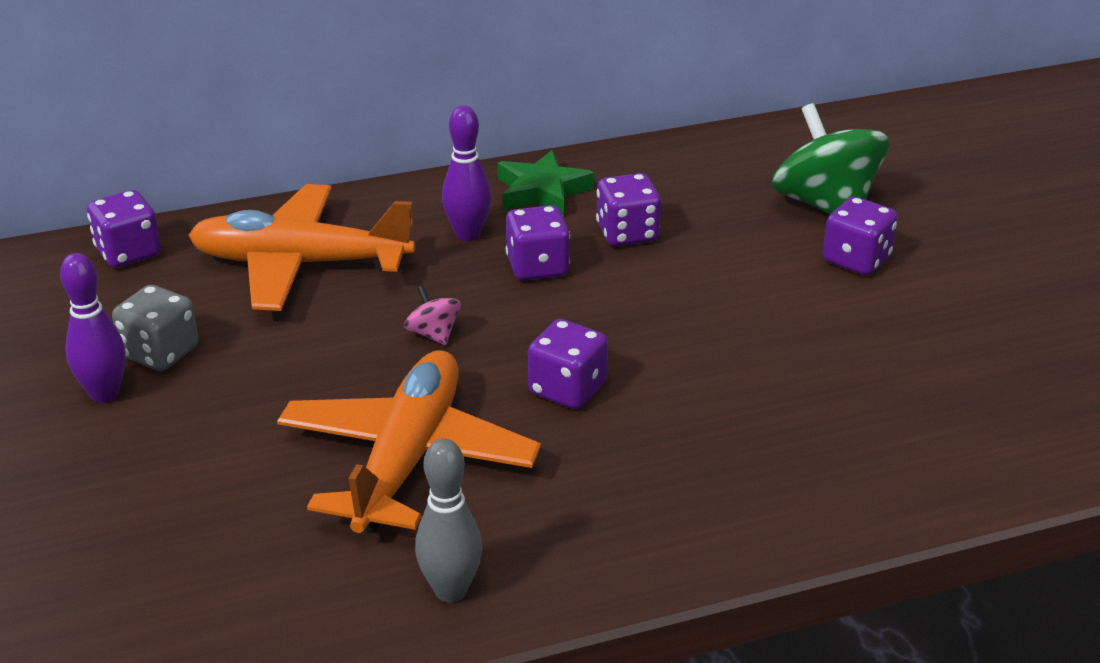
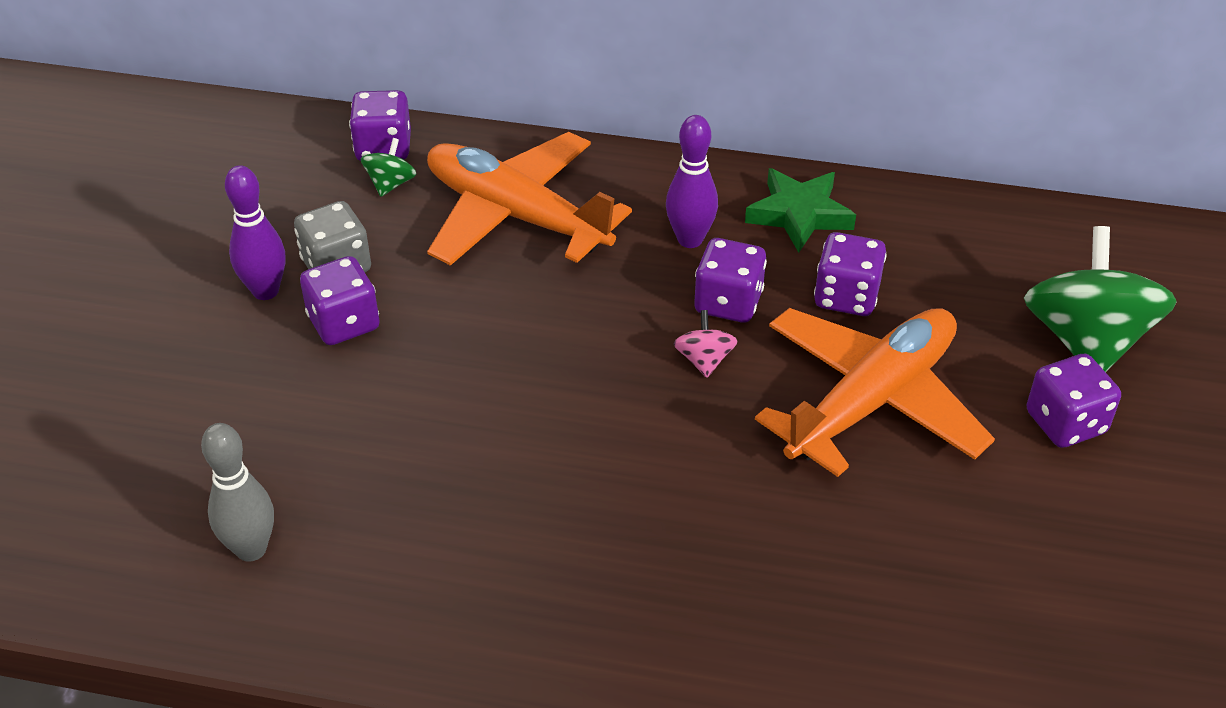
camera: 30 degrees right, 10 degrees up
orange plane [277,350,541,533] -> orange plane moved to [755,308,995,477]
pink spinning top [404,285,461,345] -> pink spinning top moved to [673,310,738,378]
grey bowling pin [415,439,482,602] -> grey bowling pin moved to [201,423,274,562]
purple dice [528,319,608,409] -> purple dice moved to [300,256,380,345]
none -> green spinning top [361,138,416,197]

